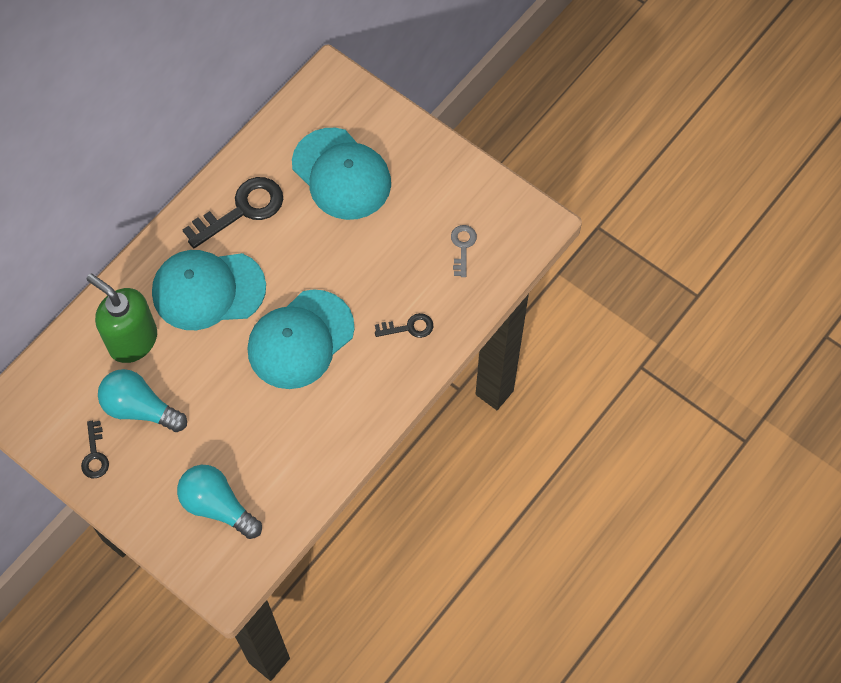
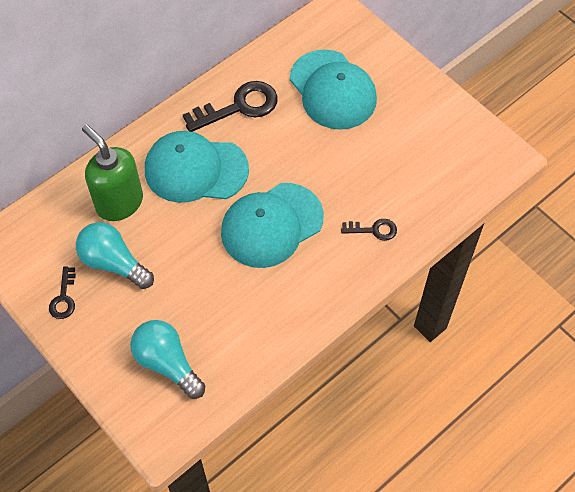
camera: 10 degrees right, 5 degrees down
grey key [451,225,477,277] -> none

